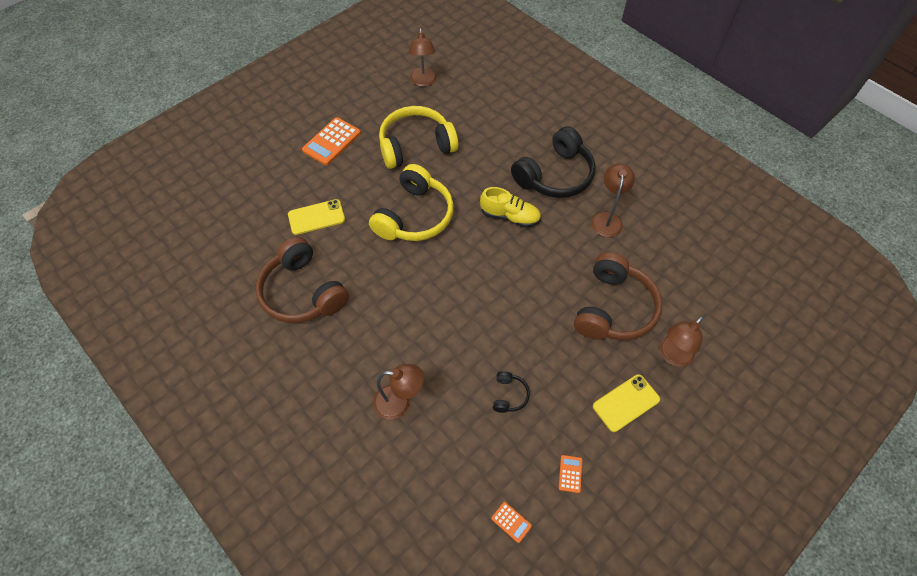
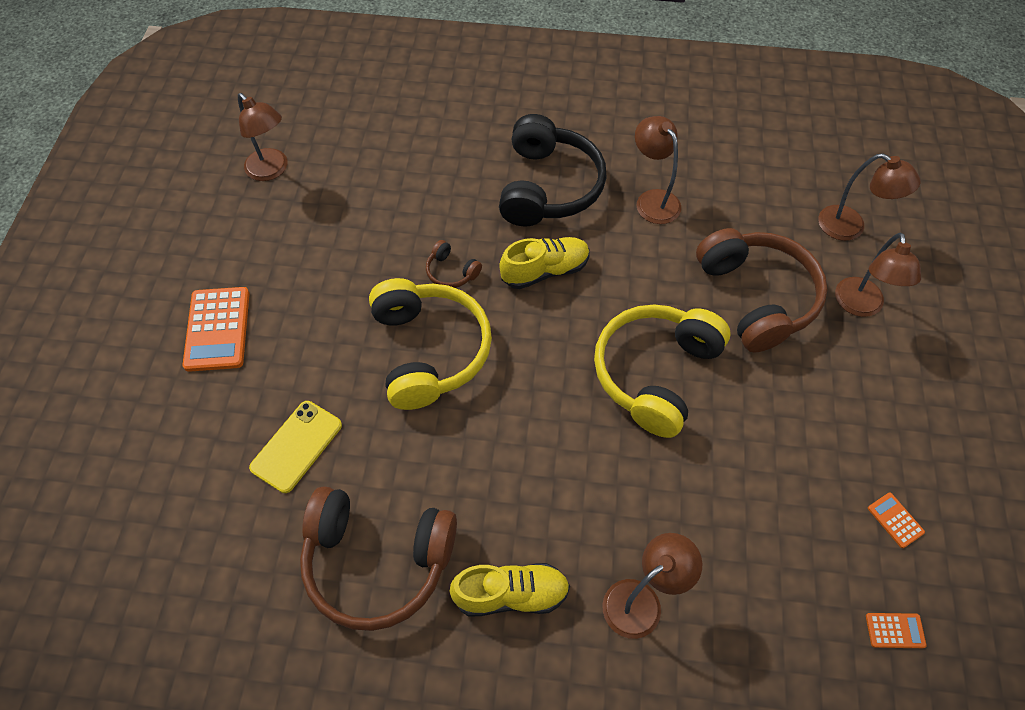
camera: 40 degrees left, 0 degrees up
yellow headphones [379,106,458,169] -> yellow headphones moved to [594,304,730,438]
black headphones [493,371,530,413] -> none
yellow phone [593,374,660,432] -> none
none -> brown headphones [426,240,482,288]
none -> yellow shoe [450,563,570,617]
none -> brown lamp [818,153,921,241]

